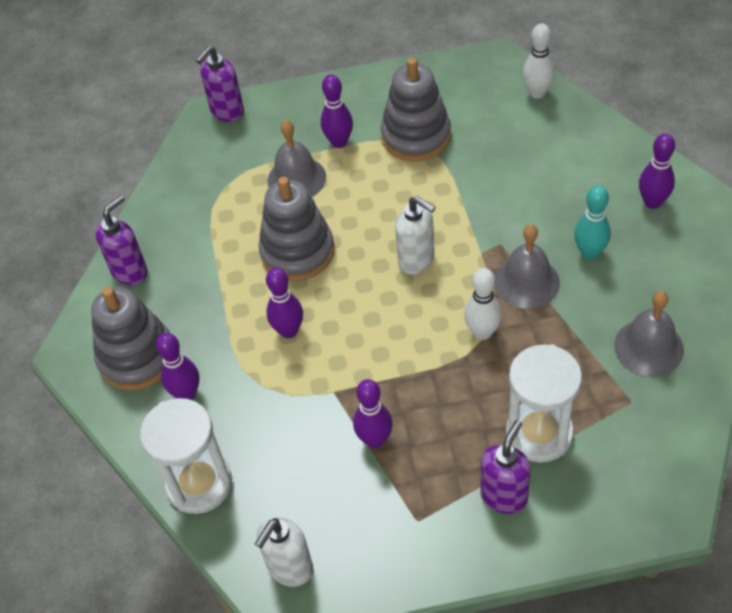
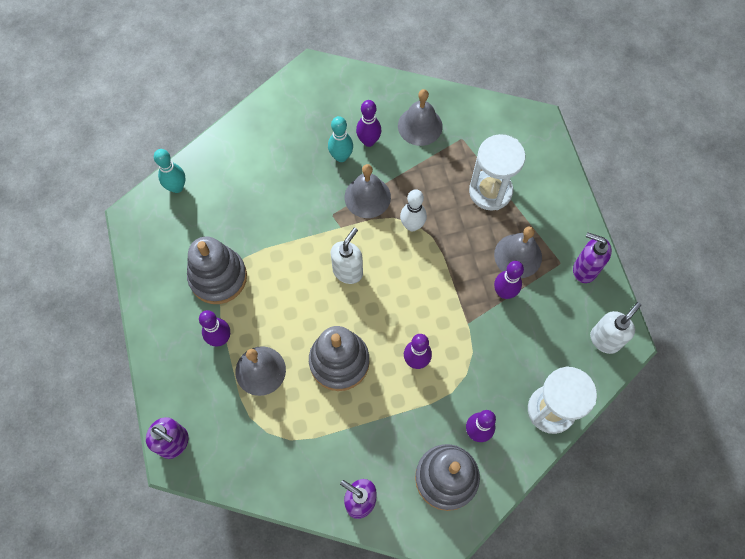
camera: 100 degrees left, 15 degrees up
white soap dispenser [255,518,313,587] -> white soap dispenser turned 75 degrees counterclockwise [590,302,641,354]
purple soap dispenser [480,420,531,514] -> purple soap dispenser moved to [573,232,612,283]
white bowling pin [523,23,555,99] -> turquoise bowling pin [154,149,186,193]
purple bowling pin [639,134,675,209] -> purple bowling pin moved to [356,100,382,147]
none -> grey bell [494,226,542,278]

